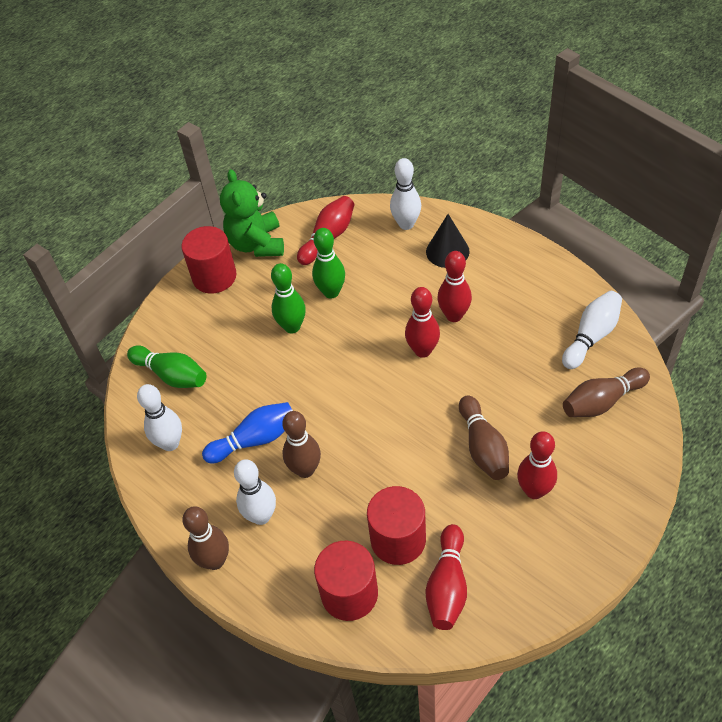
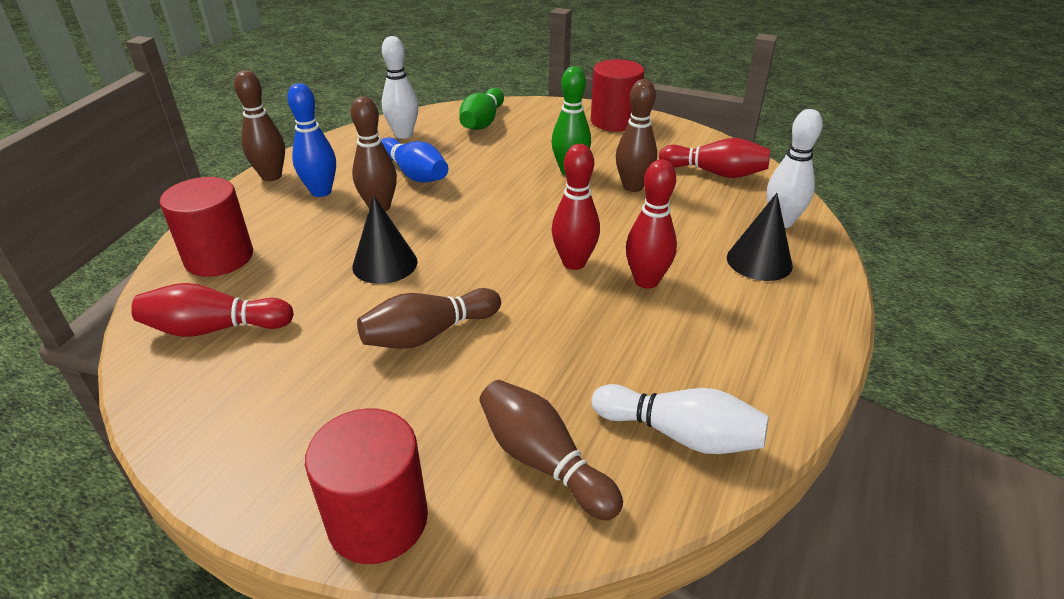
camera: 70 degrees right, 15 degrees down
green teddy bear [220,169,284,257] -> none
white bowling pin [234,459,276,525] -> blue bowling pin [287,83,336,197]
green bowling pin [312,228,345,299] -> brown bowling pin [616,79,657,192]
red cylinder [367,486,426,565] -> red cylinder moved to [305,408,428,564]
red bowling pin [517,431,557,499] -> none
none -> black cone [352,195,418,284]

